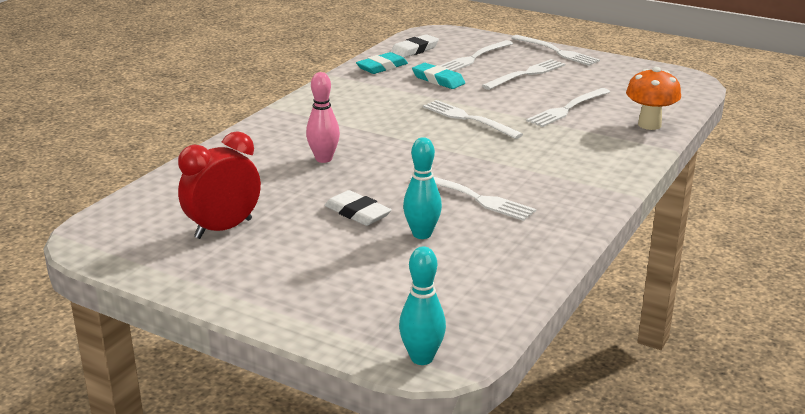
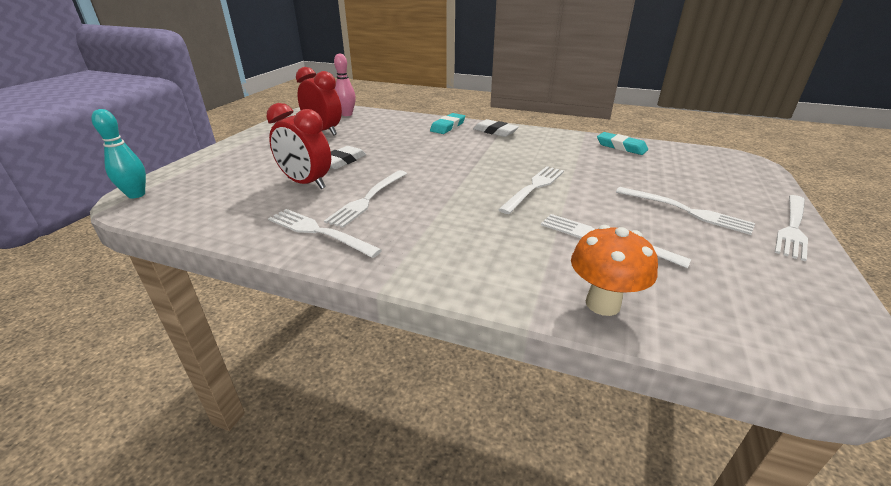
camera: 80 degrees right, 5 degrees up
pink bowling pin [306,72,340,163] -> pink bowling pin moved to [334,53,356,116]
white eraser [391,34,439,58] -> white eraser moved to [473,119,519,137]
turquoise bowling pin [403,137,442,239] -> red clock [267,103,331,189]
turquoise eraser [412,63,465,89] -> turquoise eraser moved to [430,113,465,134]
white fork [440,40,513,71] -> white fork moved to [268,209,382,258]

